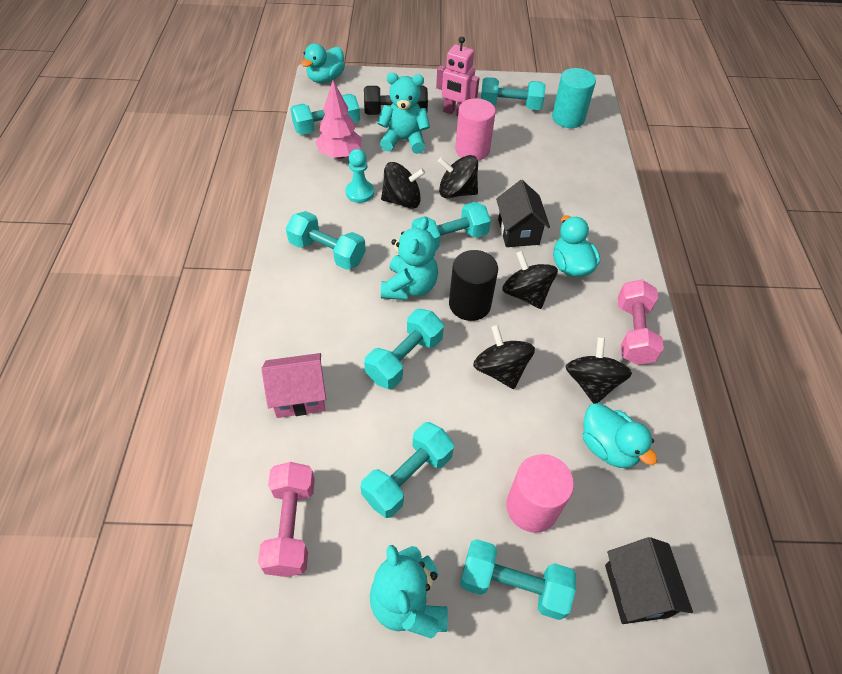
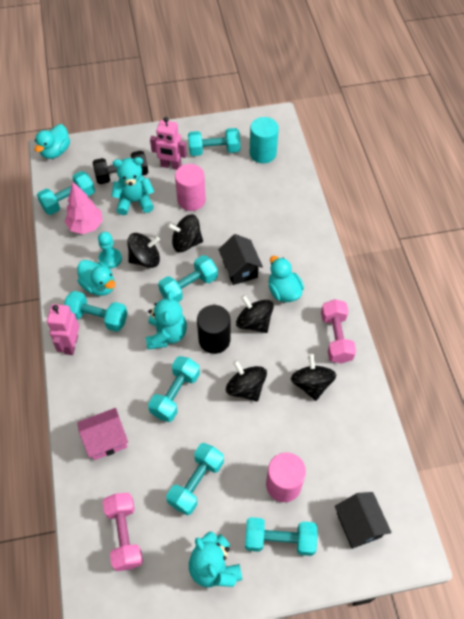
camera: 10 degrees left, 5 degrees up
turquoise duck [583,403,657,468] -> turquoise duck moved to [77,260,115,296]
none -> pink robot [47,304,79,355]

